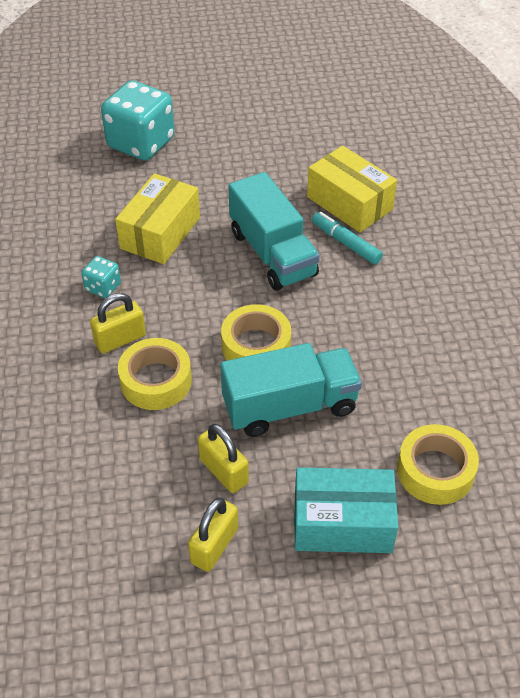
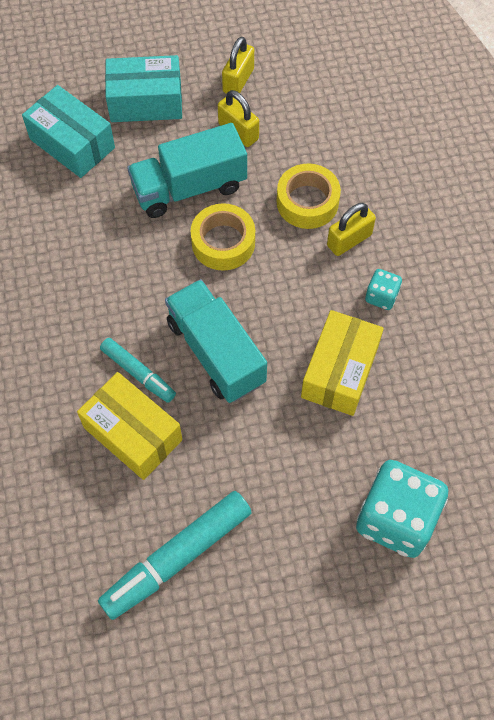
camera: 175 degrees right, 15 degrees up
yellow tape [397,424,479,505] -> turquoise box [22,85,115,178]
none -> turquoise marker [98,491,252,620]

